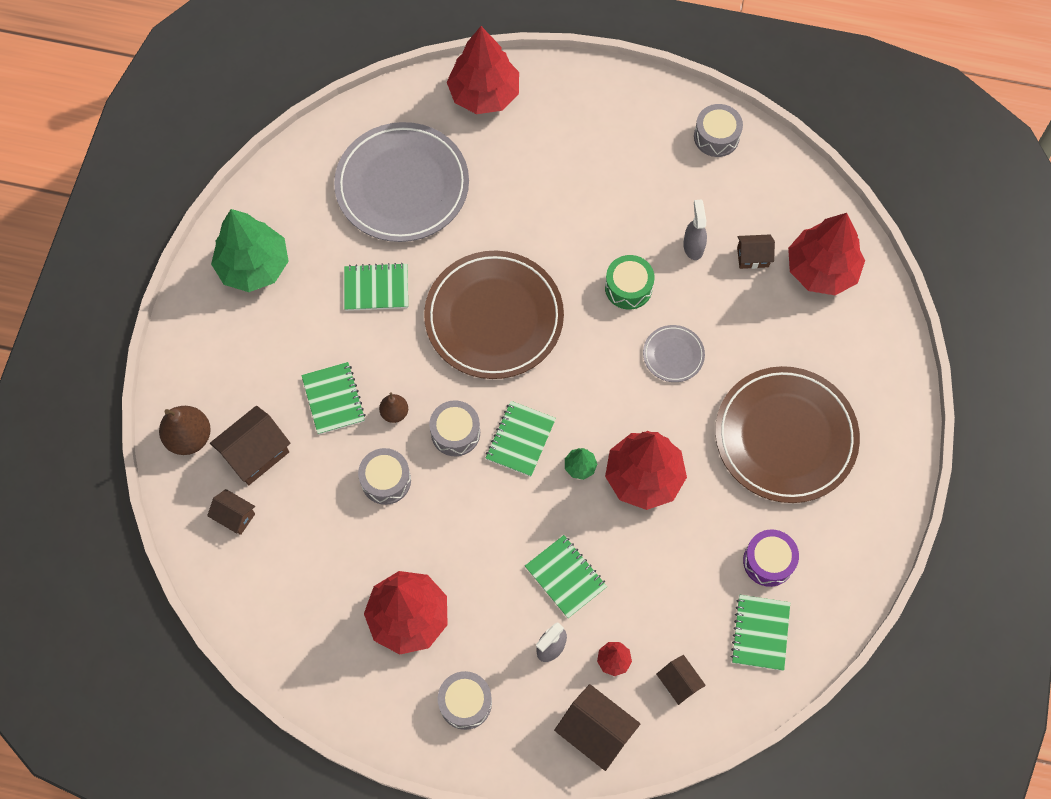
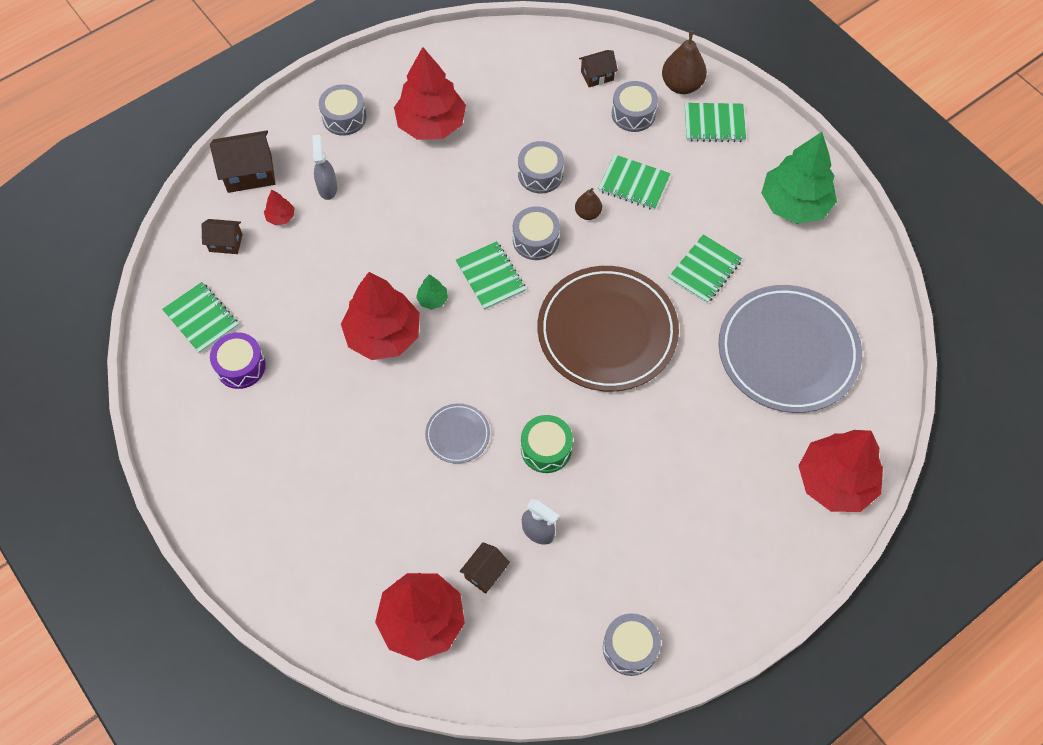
camera: 130 degrees right, 5 degrees down
brown house [210,406,291,485] -> grey drum [612,81,658,132]
green notebook [525,535,607,618] -> green notebook moved to [685,103,746,142]
brown plate [715,366,860,503] -> none

